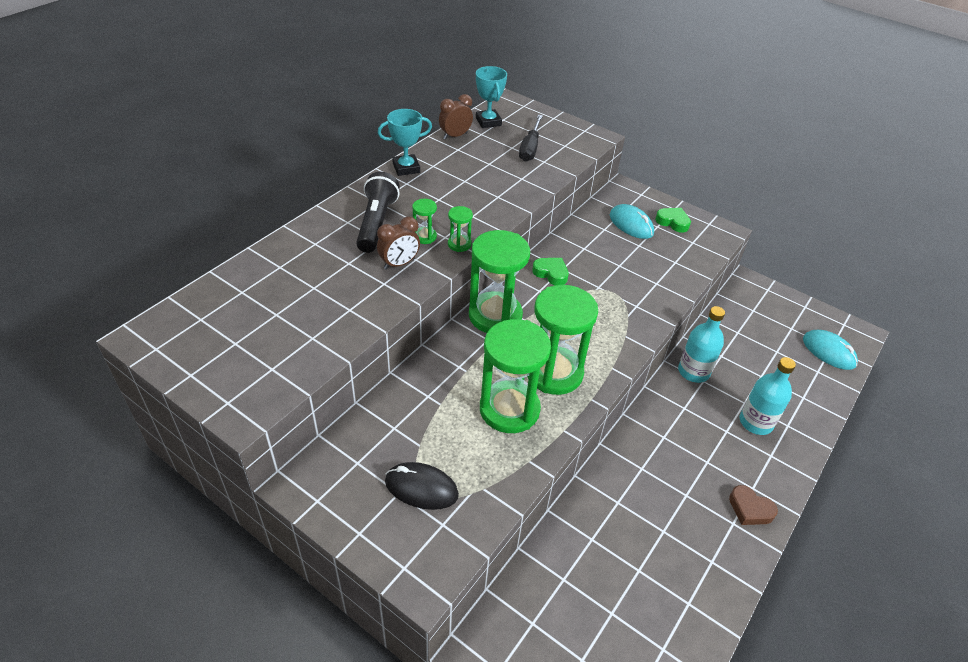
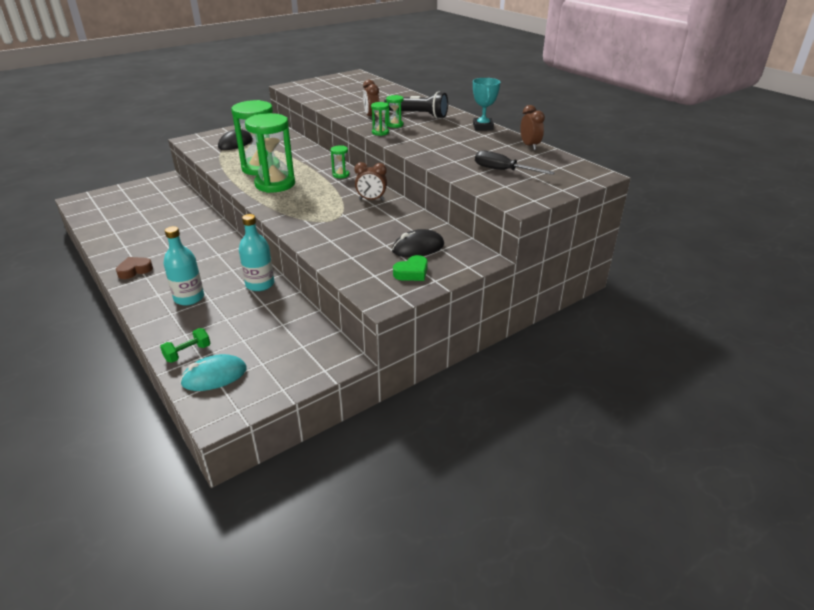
camera: 110 degrees right, 10 degrees down
green hourglass [469,230,530,333] -> green hourglass [331,145,349,178], size x0.44
turquoise trophy [476,66,507,128] -> none
green heart [532,258,569,285] -> brown clock [355,162,387,201]
turquoise mouse [610,204,654,239] -> black mouse [392,229,444,257]
none -> green dumbbell [160,328,210,363]

